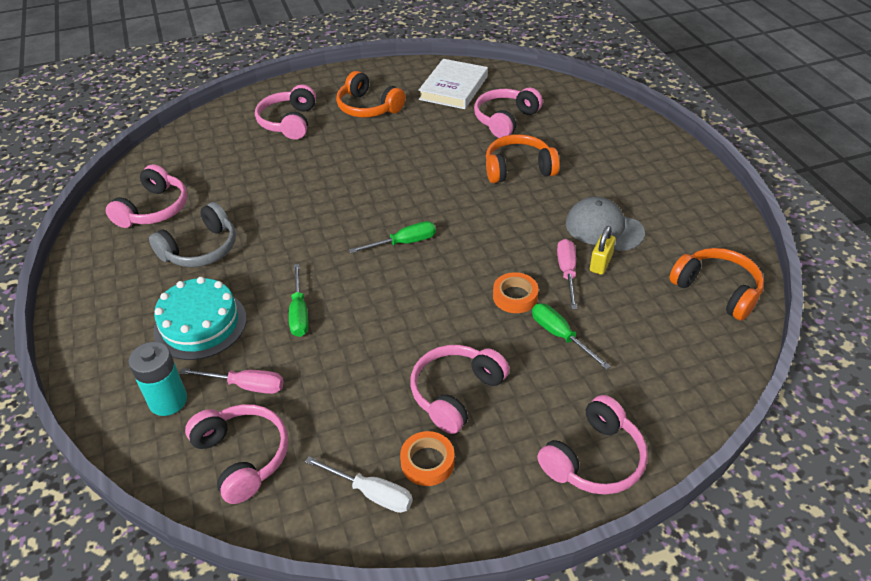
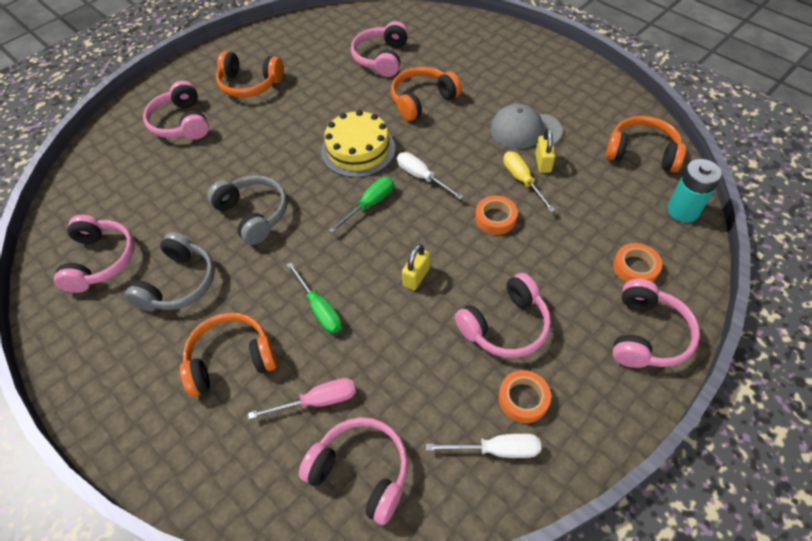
camera: 25 degrees left, 10 degrees up
turquoise battery [128,342,187,416] -> turquoise battery moved to [667,159,722,222]
turquoise cake [153,277,247,360] -> orange headphones [180,313,277,397]
pink headphones [410,345,510,434] -> pink headphones turned 135 degrees counterclockwise [455,273,551,358]
white book [418,59,488,109] -> none
green screwdriver [532,303,611,370] -> none
pink screwdriver [557,239,577,309] -> yellow screwdriver [503,151,556,212]
none -> grey headphones [207,175,287,245]
none -> yellow cake [321,110,395,177]
none -> white screwdriver [397,152,464,200]
none -> yellow padlock [402,244,430,290]
none -> orange tape [613,243,662,283]

